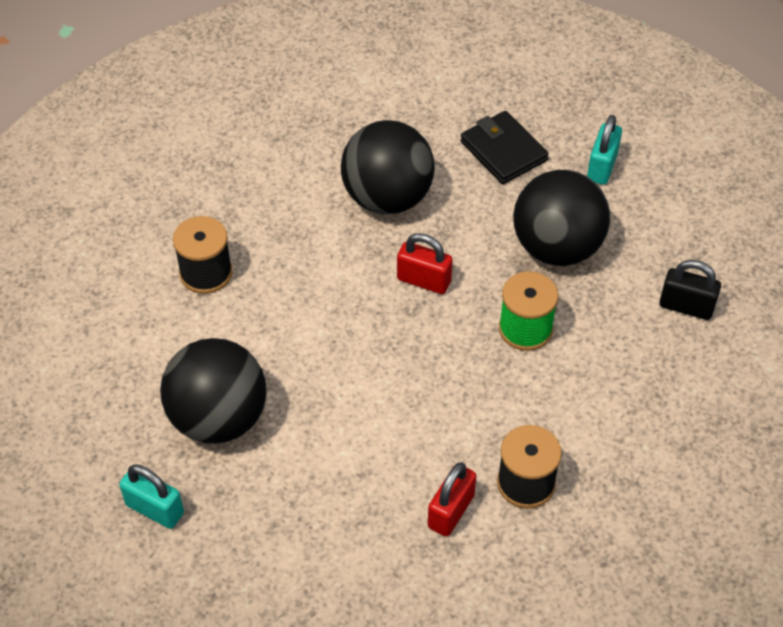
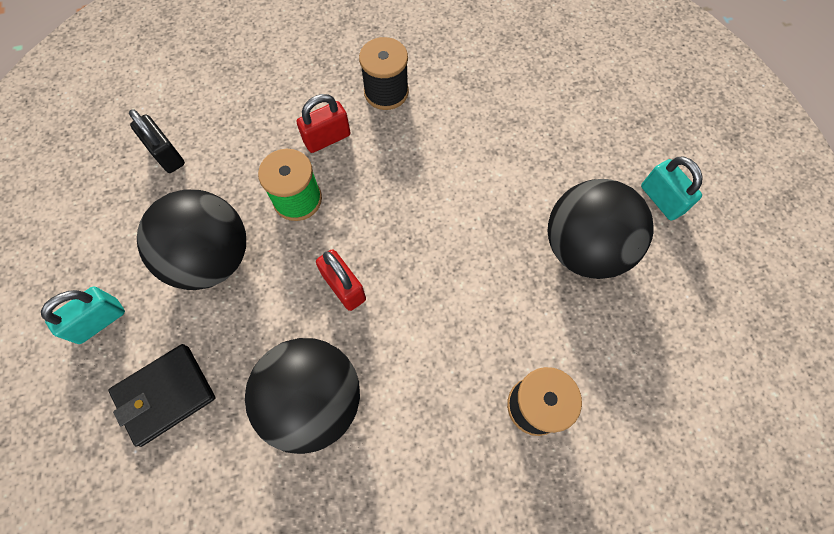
camera: 150 degrees left, 15 degrees up
red padlock [428,463,476,537] -> red padlock moved to [297,94,351,153]
black wallet [461,111,549,184] -> black wallet turned 60 degrees clockwise [109,344,215,447]

